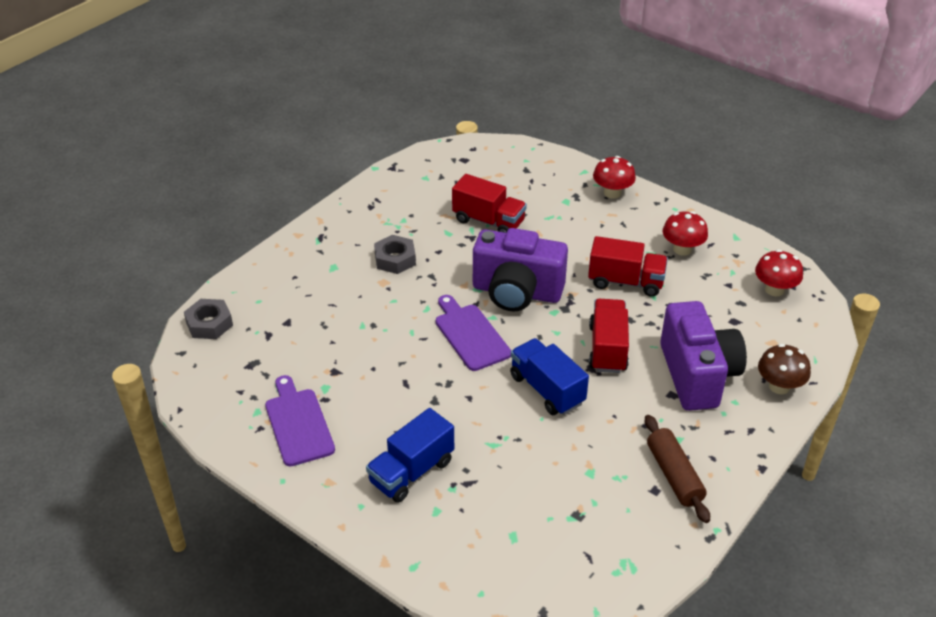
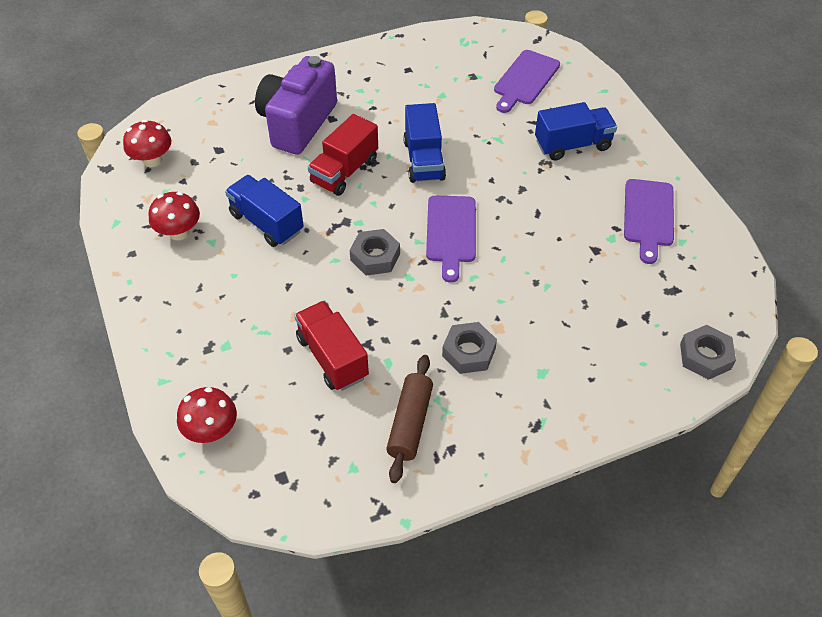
camera: 150 degrees left, 10 degrees up
purple camera [473,228,568,312] -> grey nut [350,229,400,276]
red truck [588,236,668,297] -> blue truck [225,175,304,247]
red mushroom [593,156,636,199] -> red mushroom moved to [177,387,237,443]
brown rolling pin [645,415,710,523] -> brown rolling pin moved to [386,355,433,483]
brown mushroom [758,344,811,394] -> none
none -> purple cutting board [494,50,560,113]

